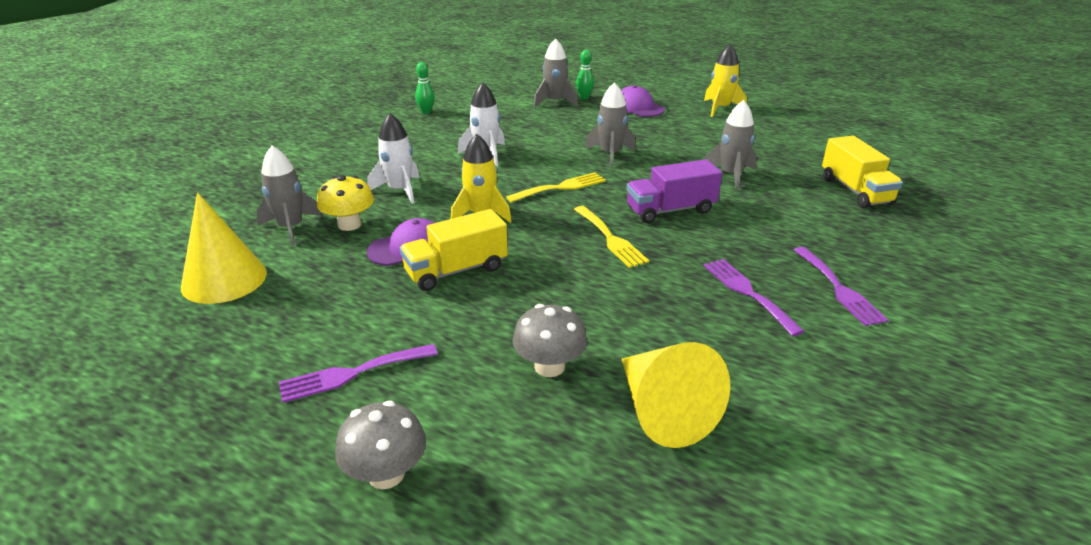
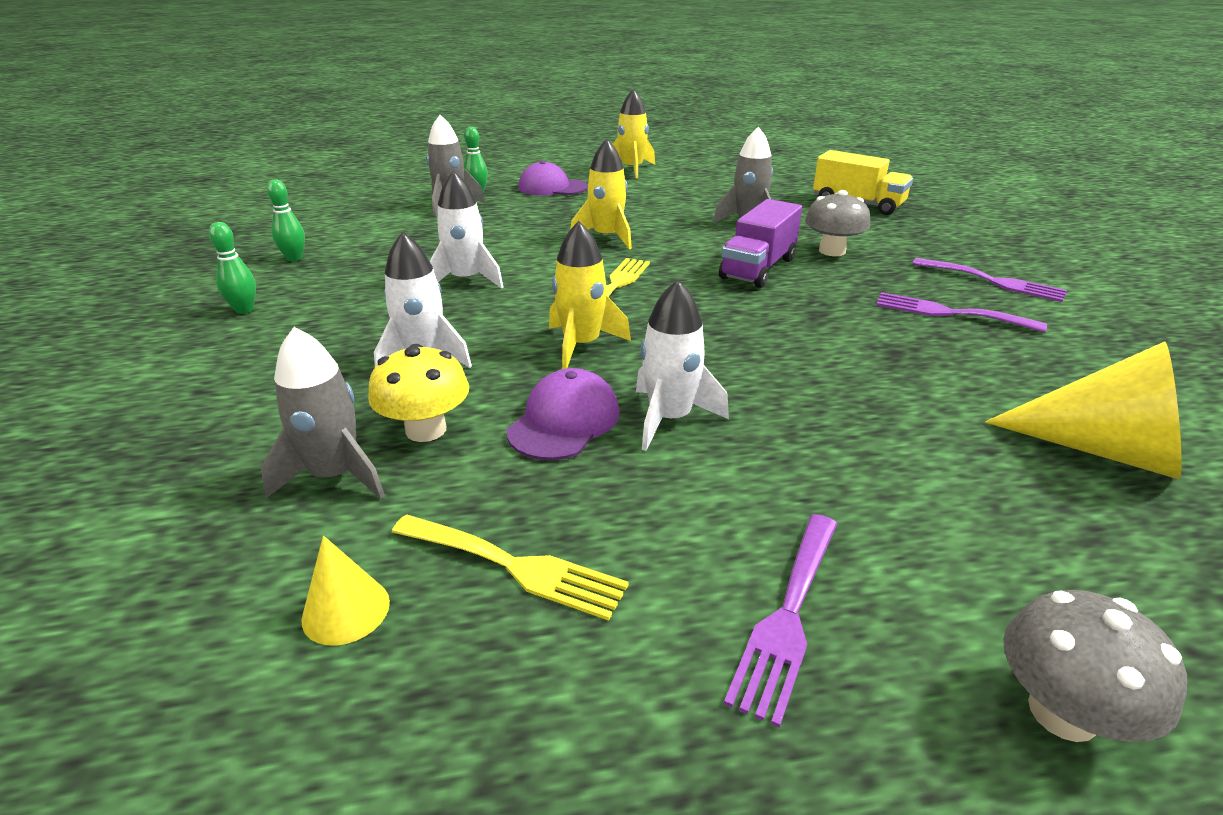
camera: 40 degrees left, 0 degrees up
yellow cone [181,192,267,304] -> yellow cone [301,536,390,646], size x0.50
yellow truck [400,209,508,291] -> white rocket [636,280,729,451]
grey mushroom [512,304,587,377] -> grey mushroom moved to [805,190,870,256]
yellow fork [574,206,649,268] -> yellow fork moved to [392,514,629,621]
grey rocket [585,82,636,168] -> yellow rocket [571,139,632,249]
none -> green bowling pin [209,222,256,314]

